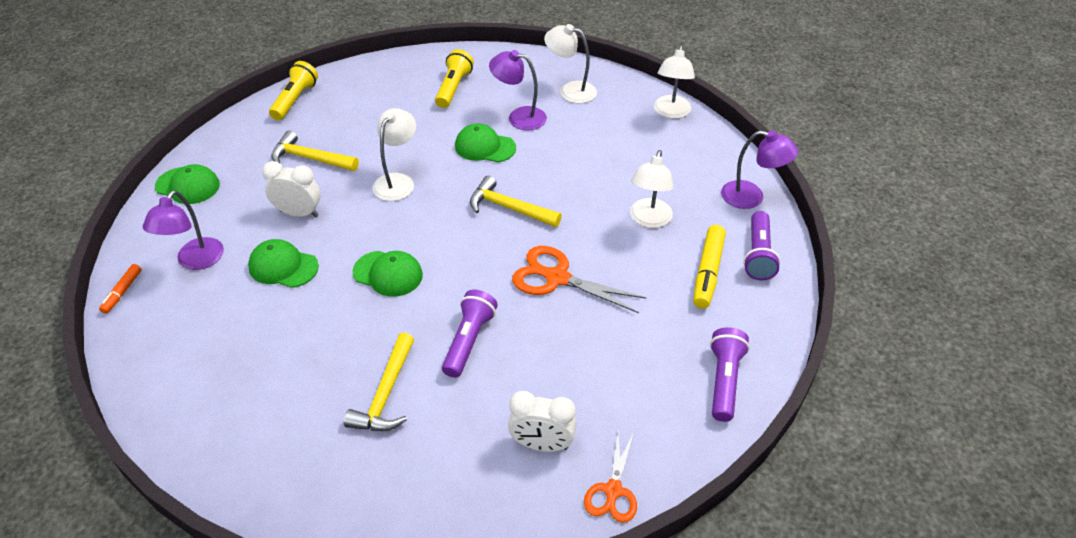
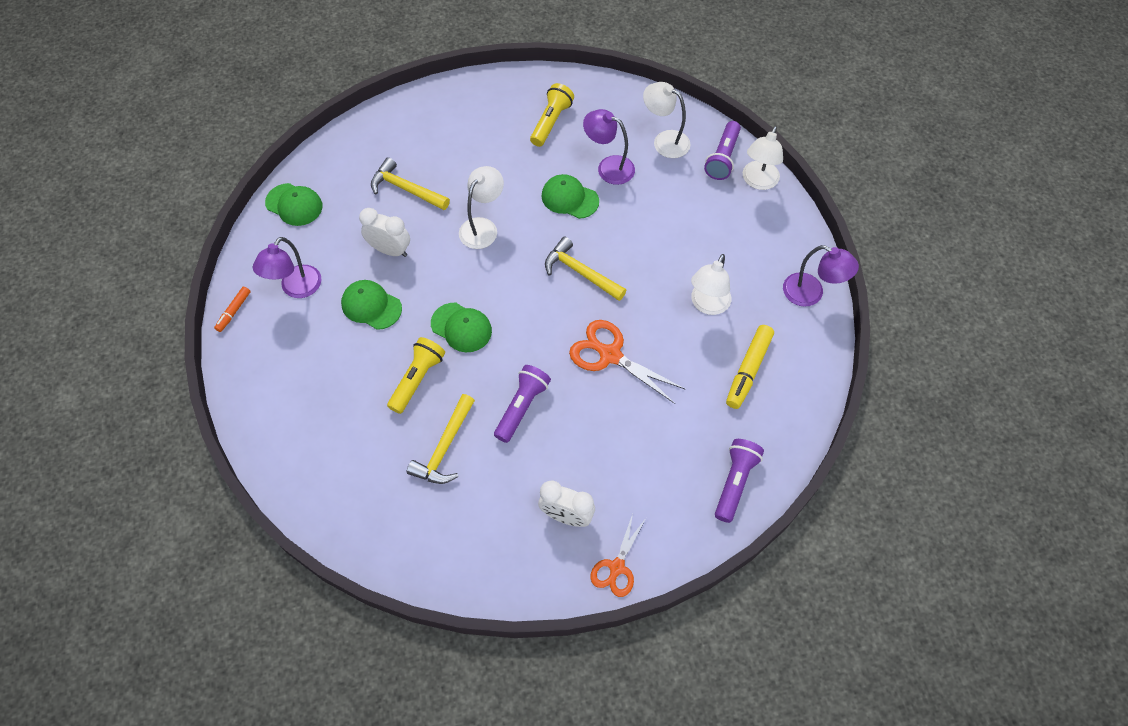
camera: 10 degrees right, 15 degrees up
yellow flashlight [269,61,318,120] -> yellow flashlight moved to [387,337,445,414]
purple flashlight [743,211,780,280] -> purple flashlight moved to [704,121,741,180]

